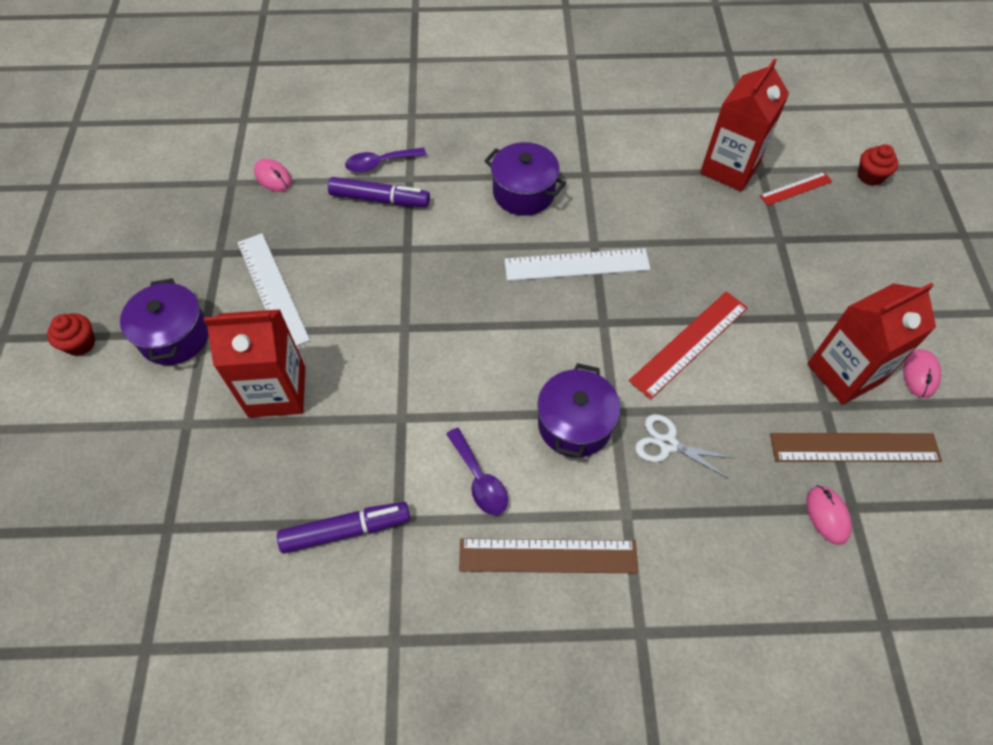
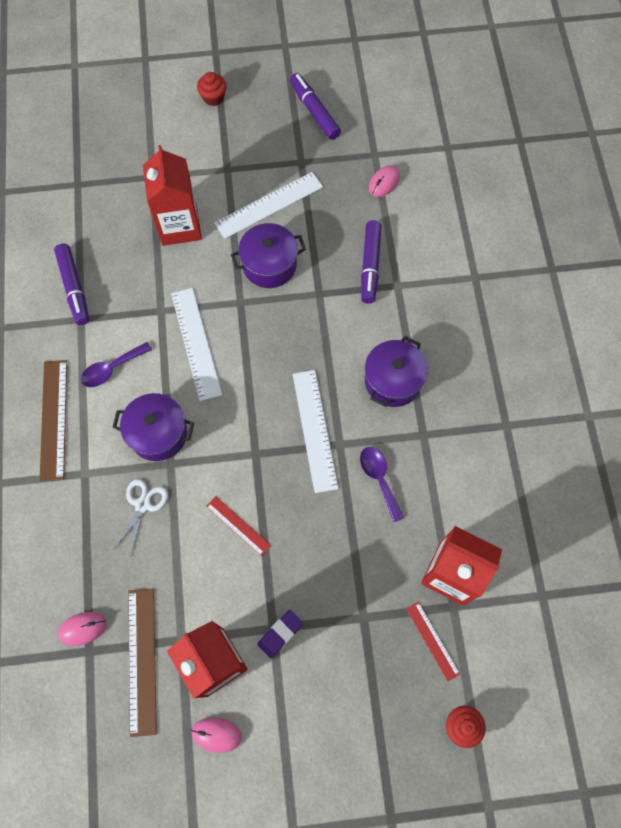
camera: 85 degrees right, 10 degrees up
purple pot [120,278,209,365] -> purple pot moved to [231,223,306,288]
purple spoon [345,148,426,173] -> purple spoon moved to [360,447,404,523]
red ruler [629,292,748,399] -> red ruler [206,496,271,556], size x0.57
none -> white ruler [171,288,222,401]
none -> purple eraser [257,610,303,658]
none -> purple marker [290,73,341,140]

